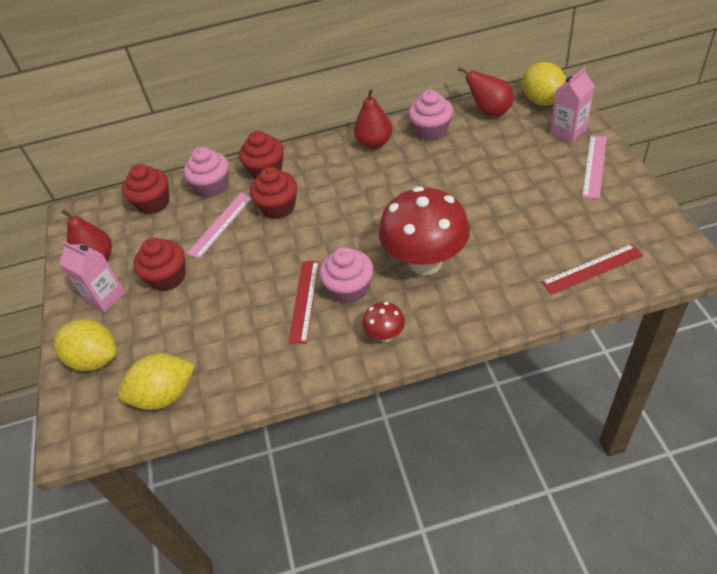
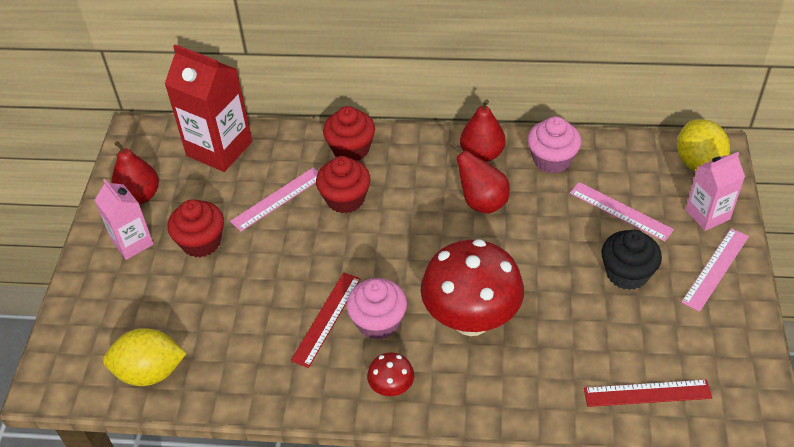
camera: 15 degrees right, 0 degrees up
yellow lemon [54,319,117,371] -> none
red cupcake [122,164,169,215] -> red carton [165,44,252,172]
pink cupcake [183,147,229,197] -> none
red pear [458,67,513,117] -> red pear moved to [450,142,510,214]
none -> pink ruler [570,182,674,242]
none -> black cupcake [601,230,662,290]

